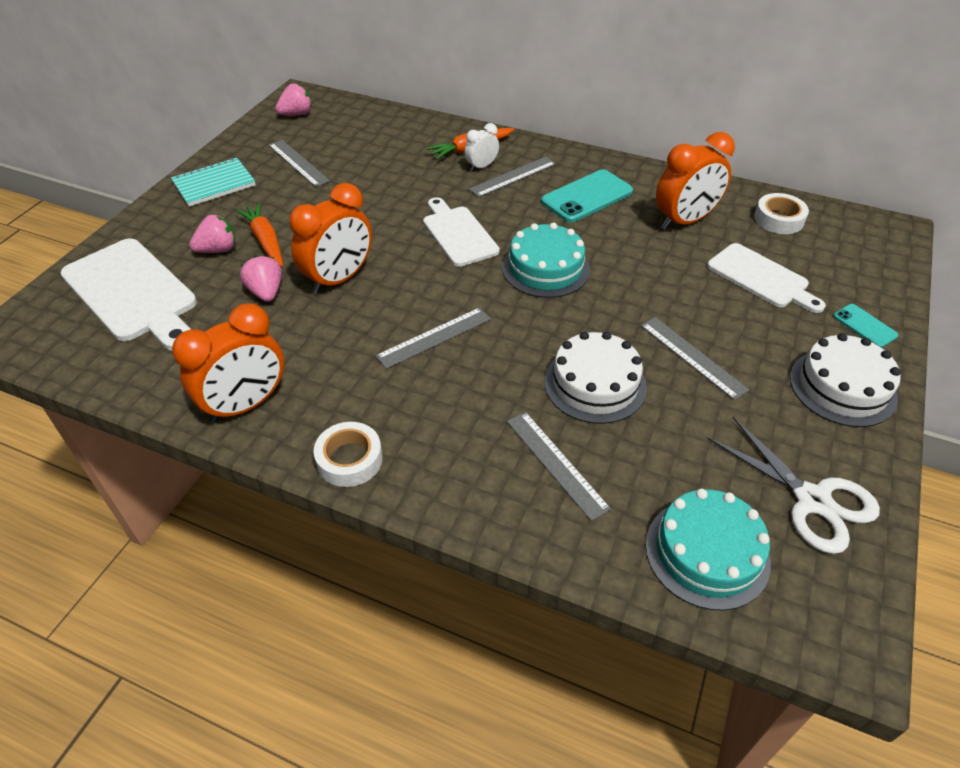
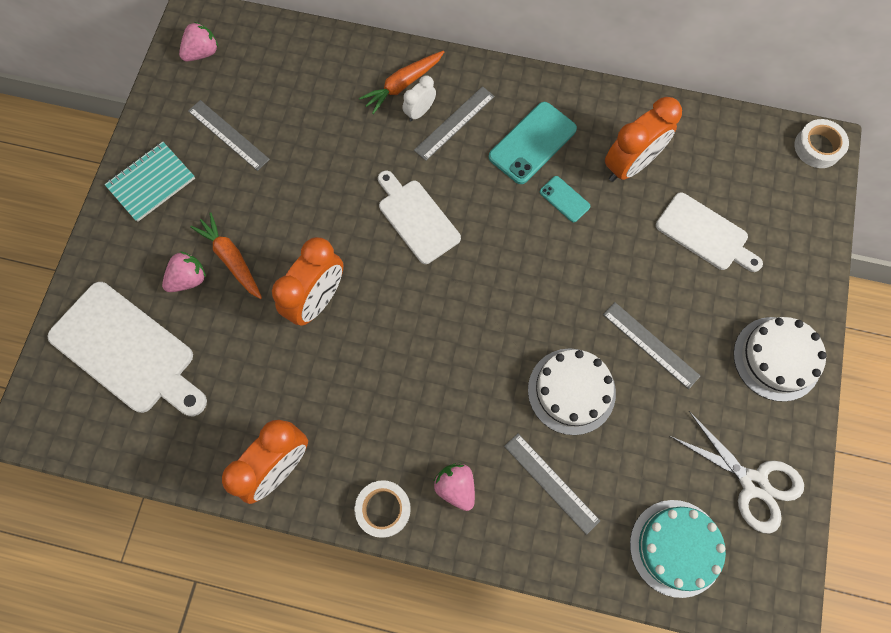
camera: 10 degrees left, 25 degrees up
pink strawberry [240,255,282,302] -> pink strawberry moved to [434,463,475,511]
grey ruler [375,307,491,369] -> none
turquoise cake [502,223,590,298] -> none
white tape [754,193,809,234] -> white tape moved to [794,119,849,168]
turquoise phone [833,304,898,348] -> turquoise phone moved to [540,176,590,222]

